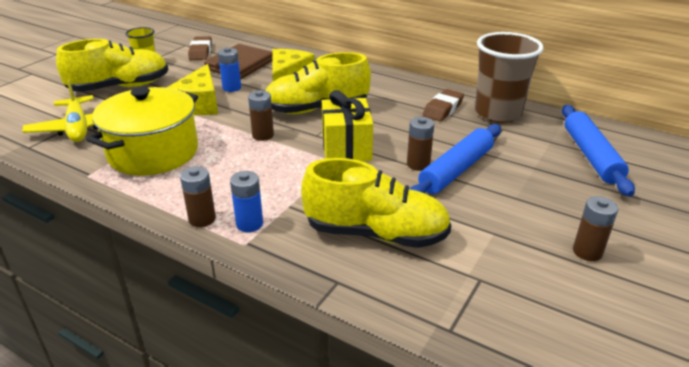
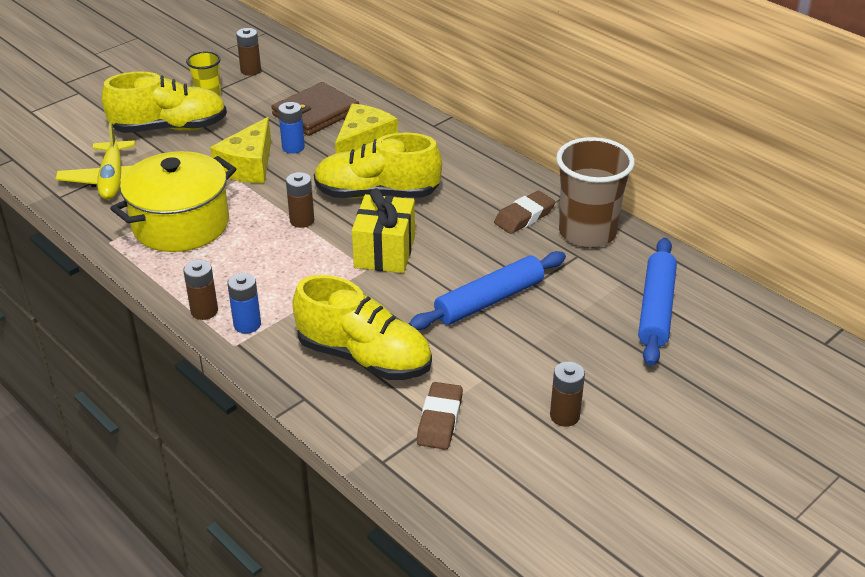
camera: 15 degrees right, 5 degrees up
brown eraser [188,36,212,60] -> brown eraser moved to [417,382,463,450]
brown battery [407,117,434,171] -> brown battery moved to [236,28,261,76]

